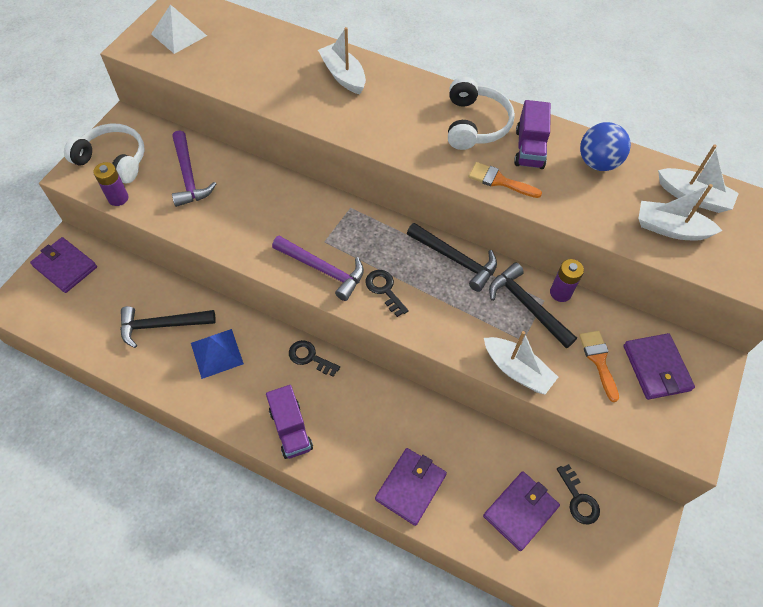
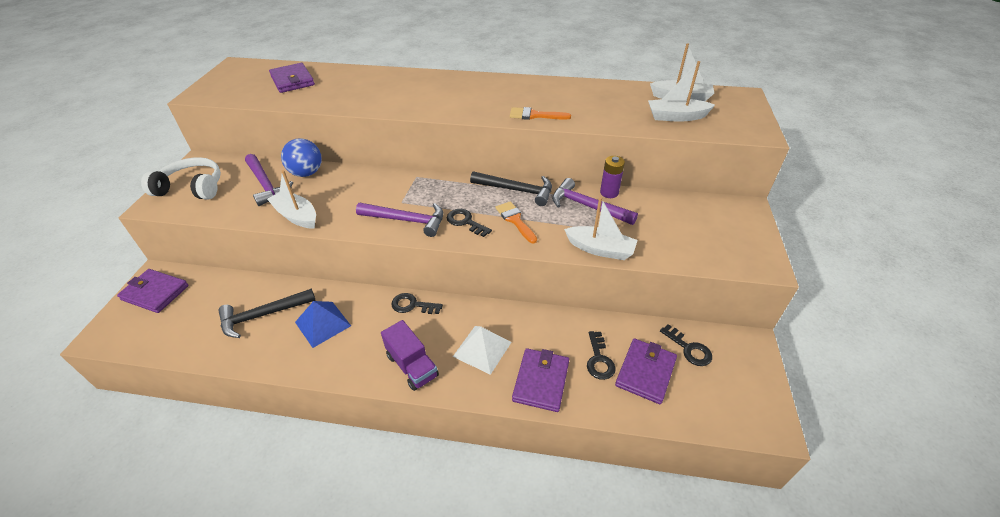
camera: 15 degrees left, 15 degrees down
purple battery [93,162,129,206] -> none
white pyramid [151,4,207,54] -> white pyramid moved to [453,326,511,375]
white boat [318,27,366,94] -> white boat moved to [267,170,316,229]
white headphones [448,77,515,150] -> none
black hammer [489,263,577,348] -> purple hammer [552,178,638,225]
purple truck [514,100,551,169] -> none
orange brush [579,331,619,402] -> orange brush moved to [495,201,537,244]
blue ball [580,122,631,171] -> blue ball moved to [281,138,322,177]
purple wallet [623,333,695,400] -> purple wallet moved to [269,63,315,93]
none -> black key [587,331,616,380]

